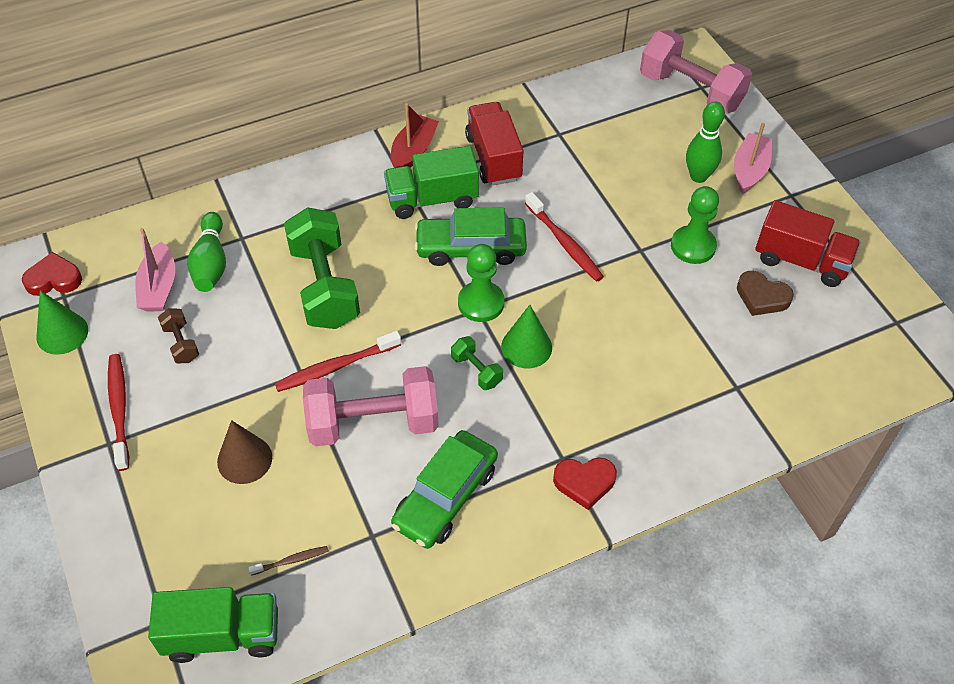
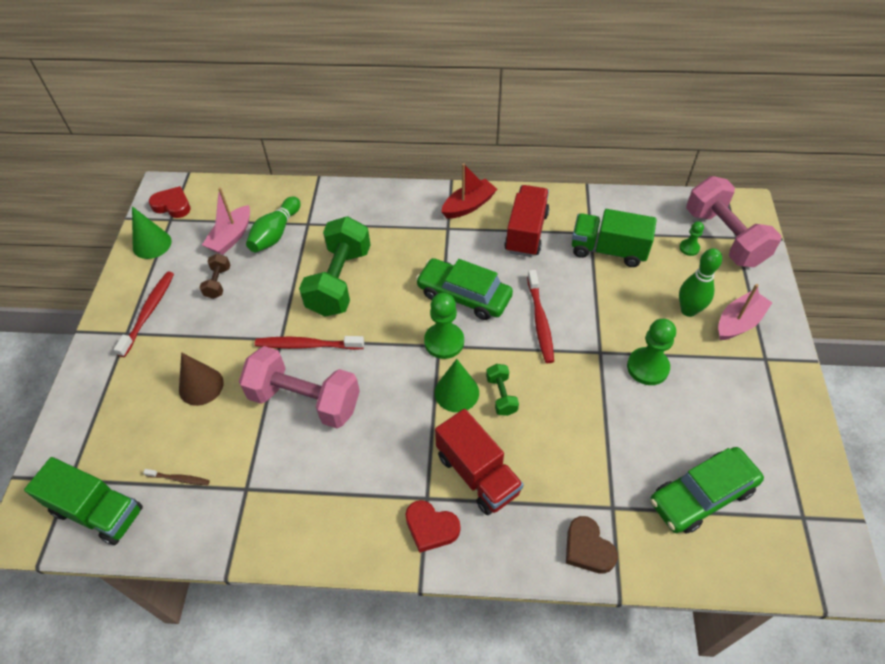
camera: 30 degrees right, 0 degrees up
green truck [384,146,479,219] -> green truck moved to [572,209,657,267]
green car [391,430,498,549] -> green car moved to [650,447,764,534]
green dumbbell [451,336,503,390] -> green dumbbell moved to [486,364,519,416]
brown heart [737,271,794,316] -> brown heart moved to [566,516,618,574]
red truck [755,200,861,287] -> red truck moved to [435,409,524,515]
none -> green pawn [679,221,704,256]

